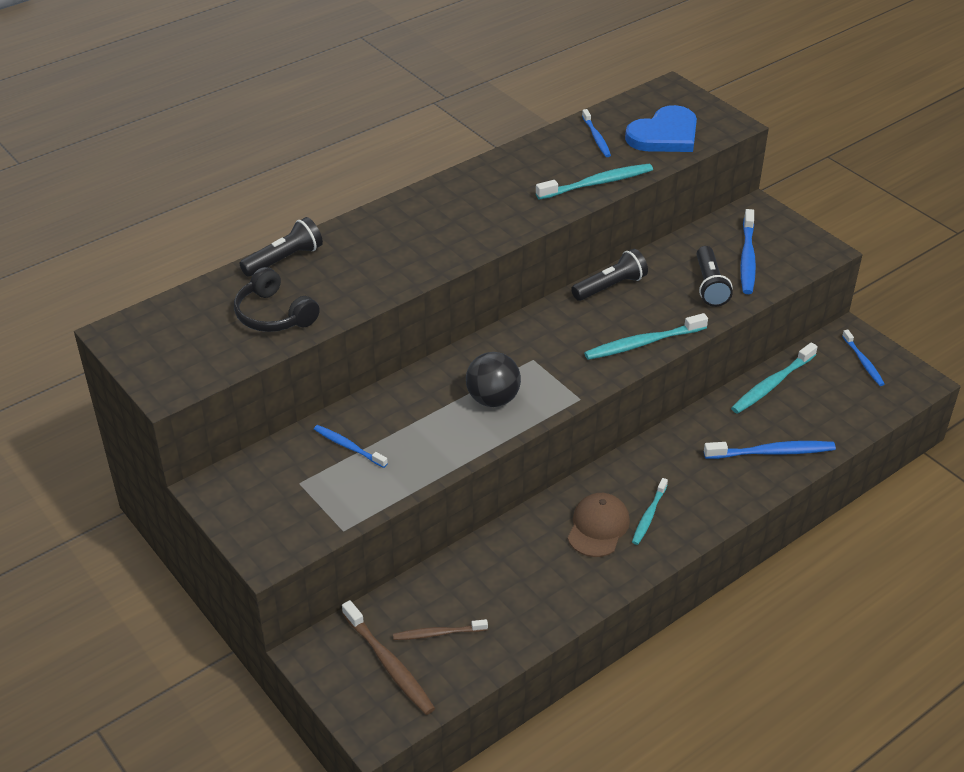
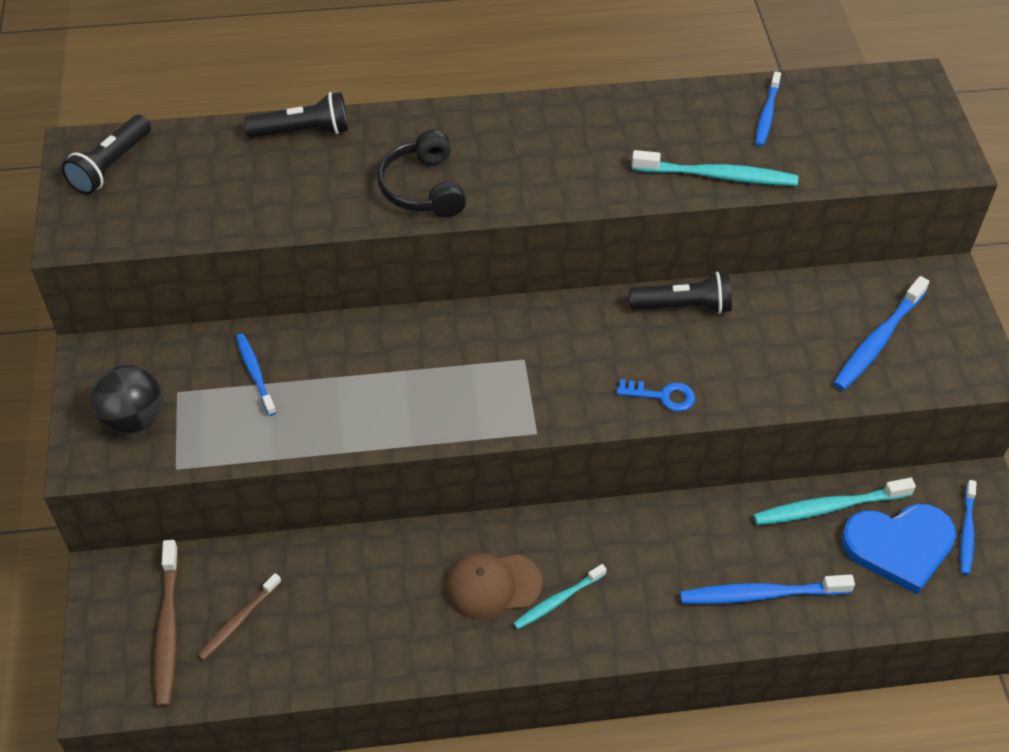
camera: 30 degrees right, 10 degrees up
black headphones [234,267,320,332] -> black headphones moved to [377,129,466,217]
brown toothbrush [393,619,488,640] -> brown toothbrush turned 75 degrees counterclockwise [198,573,281,660]
black ball [466,352,521,407] -> black ball moved to [91,365,162,434]
brown cap [568,493,630,557] -> brown cap turned 150 degrees counterclockwise [445,553,542,620]
turquoise toothbrush [584,313,708,360] -> blue key [617,379,695,412]
blue heart [625,105,697,152] -> blue heart moved to [841,504,957,595]
black flashlight [697,246,733,307] -> black flashlight moved to [61,115,151,195]
blue toothbrush [704,441,836,459] -> blue toothbrush turned 150 degrees clockwise [680,574,855,604]

